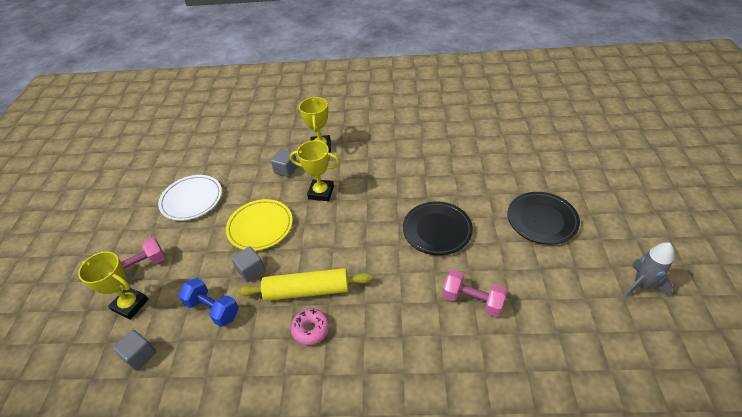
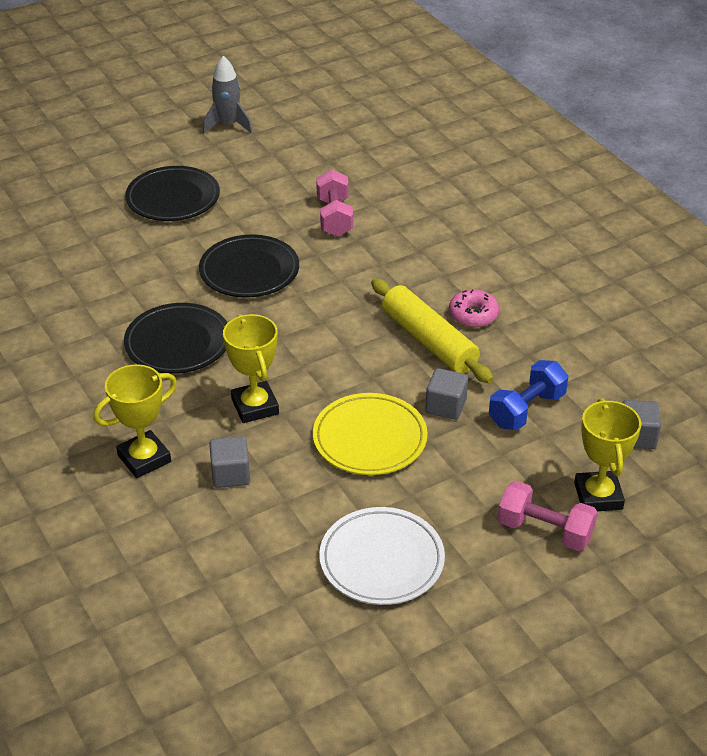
camera: 125 degrees left, 5 degrees down
blue dumbbell [178,278,239,327] -> blue dumbbell turned 45 degrees clockwise [489,360,568,430]
none -> black plate [124,303,228,374]

